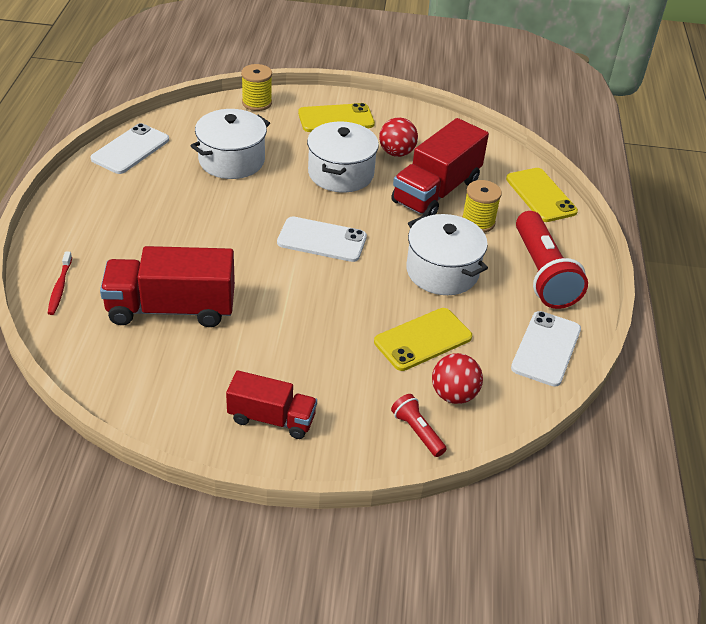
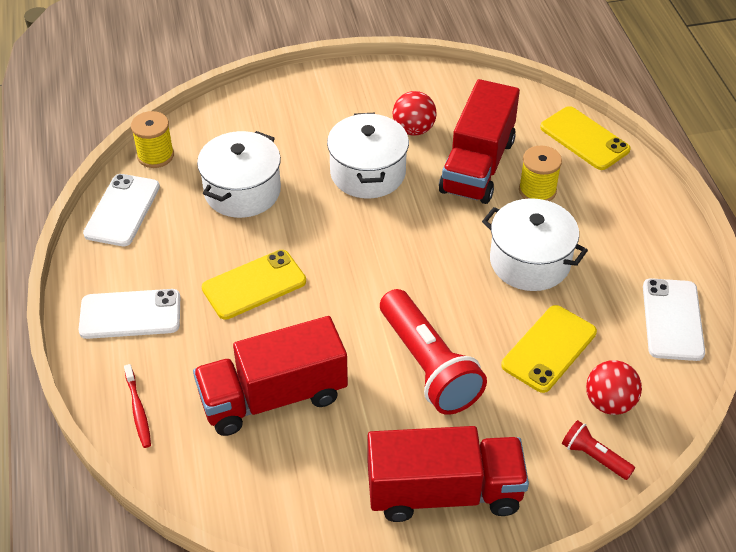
camera: 15 degrees left, 5 degrees up
red truck [226,370,317,439] -> red truck [368,426,529,522], size x1.63
yellow spool [241,64,272,111] -> yellow spool moved to [131,111,174,168]
white phone [277,216,367,262] -> white phone moved to [79,289,180,339]
yellow phone [298,103,375,132] -> yellow phone moved to [202,250,306,320]
red flashlight [516,211,588,309] -> red flashlight moved to [380,289,487,415]

